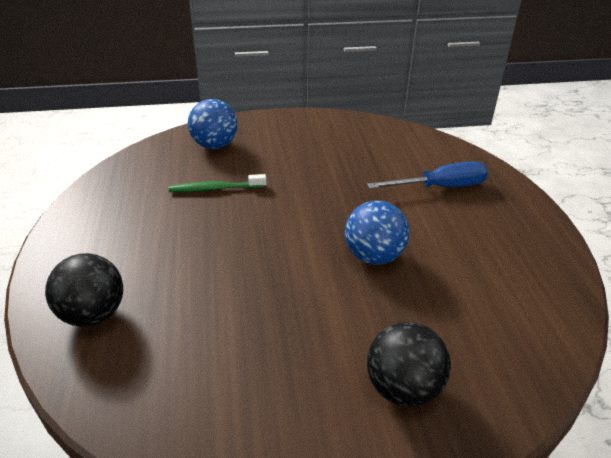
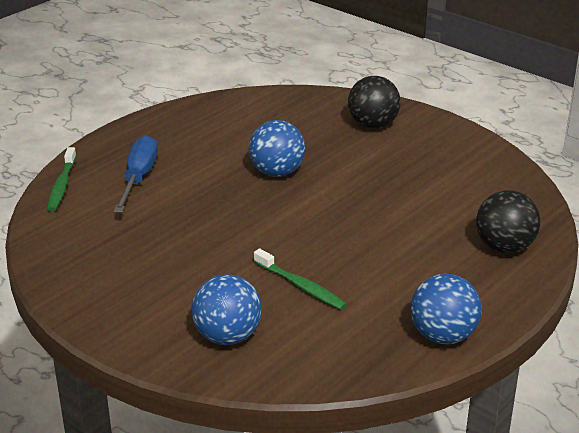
camera: 130 degrees left, 5 degrees down
blue screwdriver [367,161,488,189] -> blue screwdriver turned 60 degrees clockwise [114,135,158,213]
none -> green toothbrush [47,147,76,212]
none -> blue ball [410,274,482,345]

